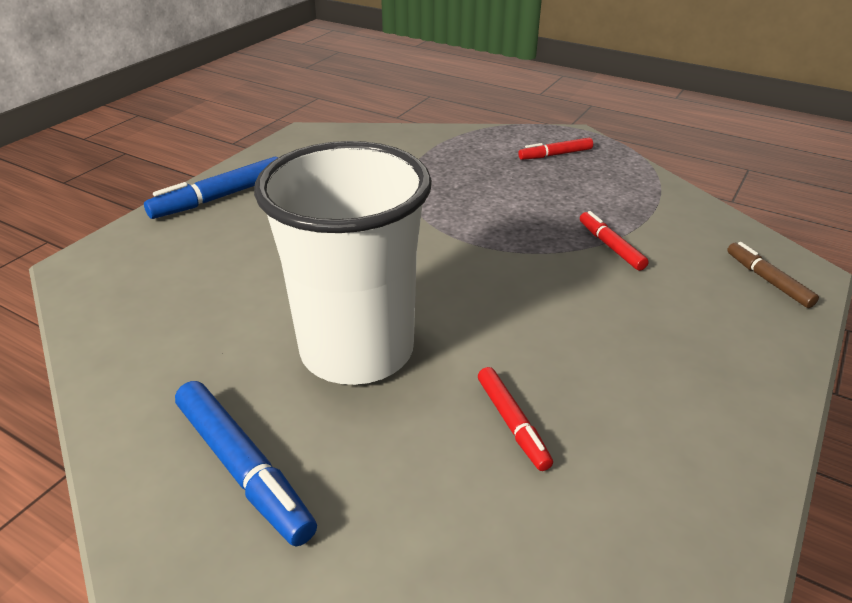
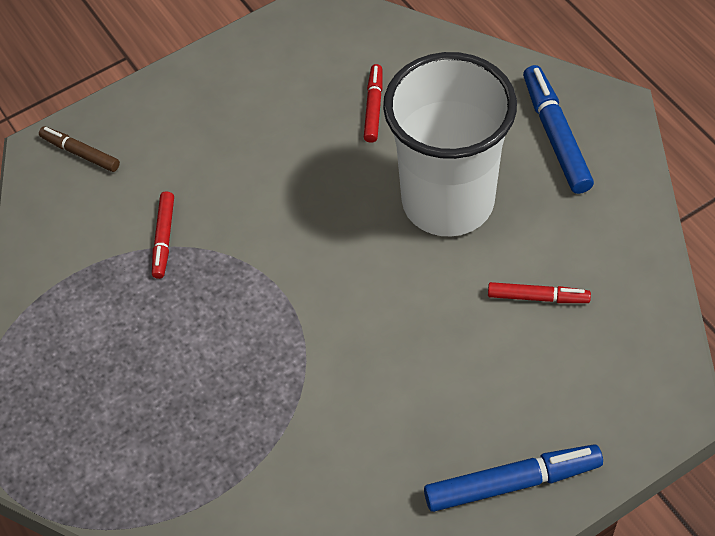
camera: 150 degrees left, 20 degrees up
red marker [518,138,593,160] -> red marker moved to [488,282,591,303]
brown marker [727,242,819,308] -> brown marker turned 120 degrees clockwise [39,126,120,172]

